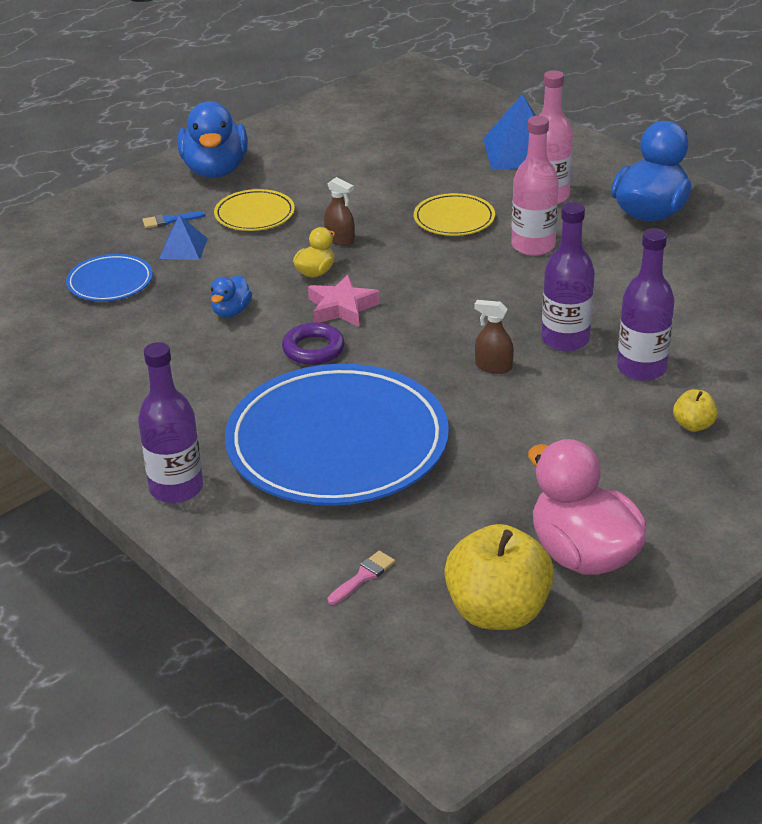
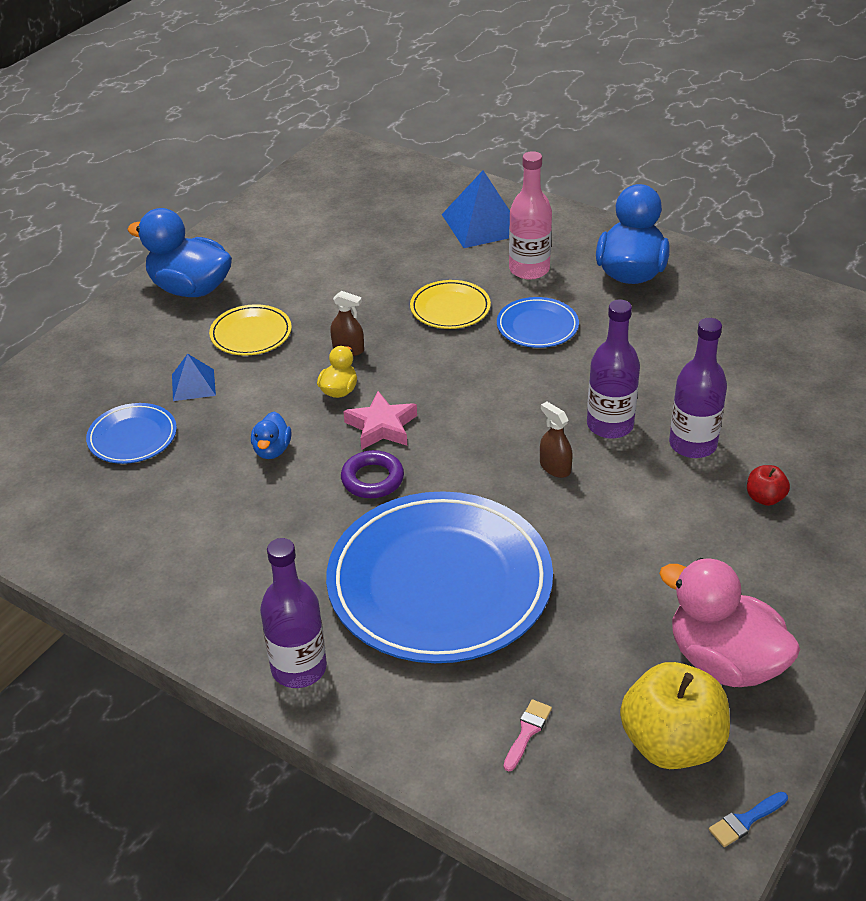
camera: 15 degrees left, 5 degrees up
blue brush [142,211,205,228] -> blue brush moved to [709,792,788,847]
blue duck [177,101,248,178] -> blue duck turned 135 degrees clockwise [127,208,232,297]
brown spray bottle [474,300,514,374] -> brown spray bottle turned 45 degrees clockwise [540,402,573,478]
pink bottle [511,116,559,256] -> blue plate [497,297,579,348]
yellow apple [673,389,718,432] -> red apple [747,465,790,506]

